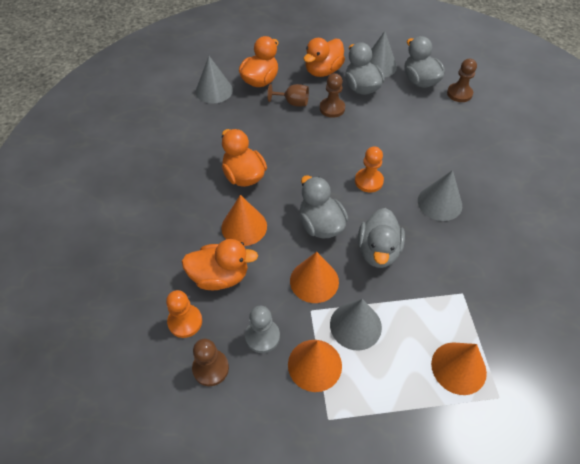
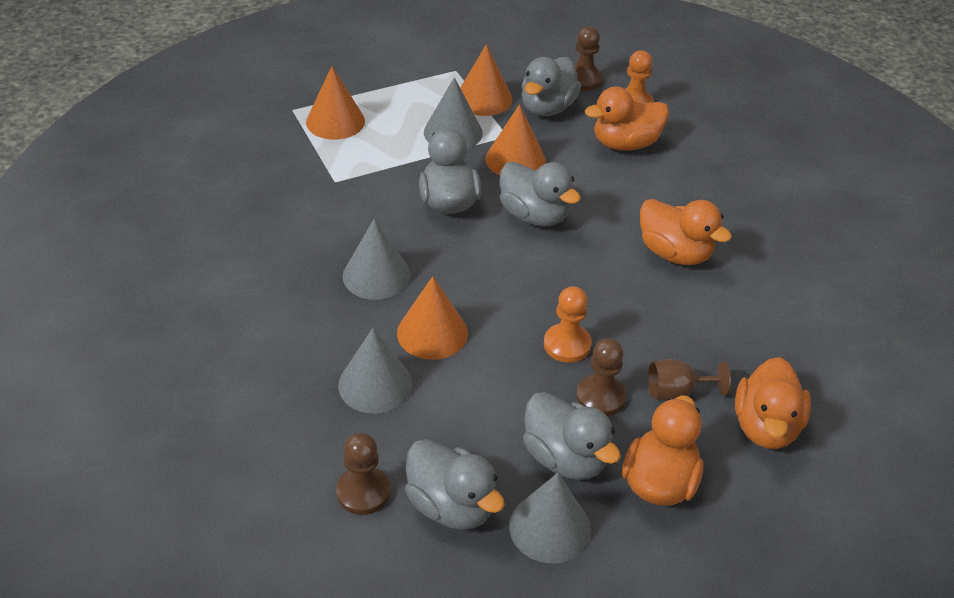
camera: 160 degrees right, 10 degrees down
grey cone [196,56,233,104] -> grey cone moved to [338,328,413,414]
orange cone [221,195,267,246] -> orange cone moved to [397,276,468,360]
grey pawn [245,306,280,353] -> grey duck [521,57,581,116]
orange pawn [355,147,384,193] -> orange pawn moved to [544,286,592,362]

